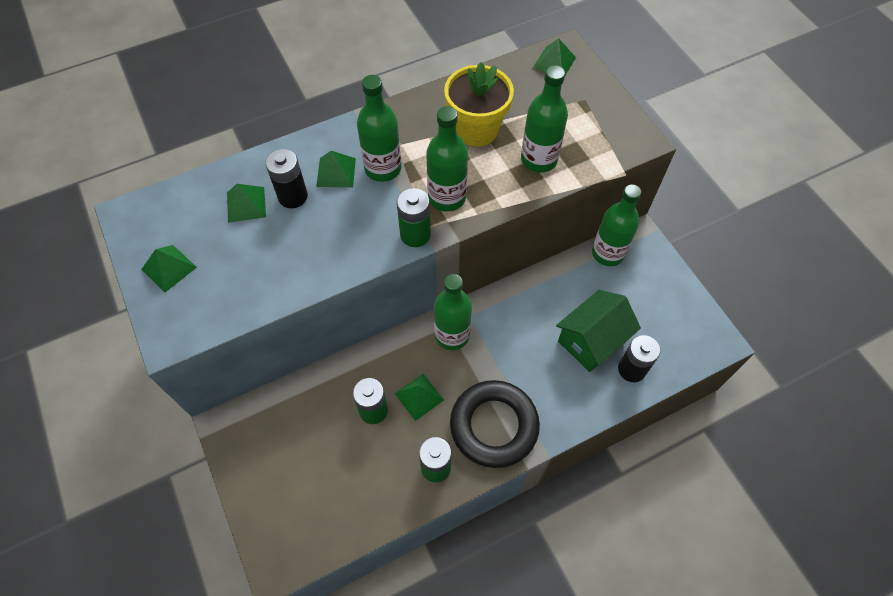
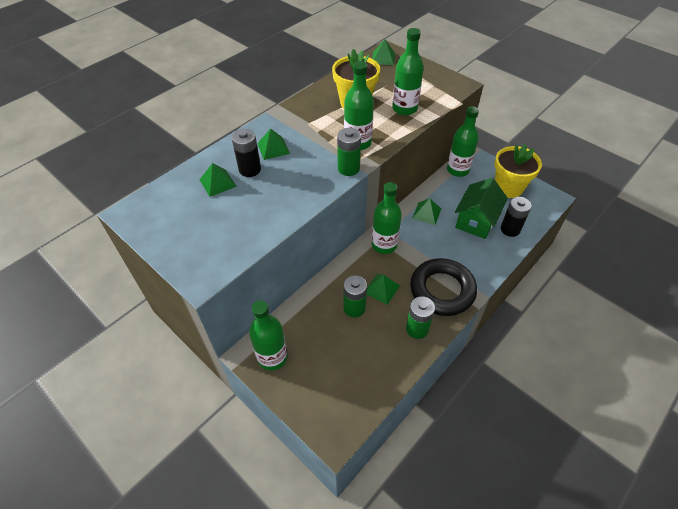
camera: 20 degrees left, 10 degrees down
green pyramid [141,245,197,293] -> green pyramid moved to [412,198,441,225]
green bottle [357,75,401,182] -> green bottle moved to [249,300,288,371]
none -> yellow flower pot [495,144,542,198]

